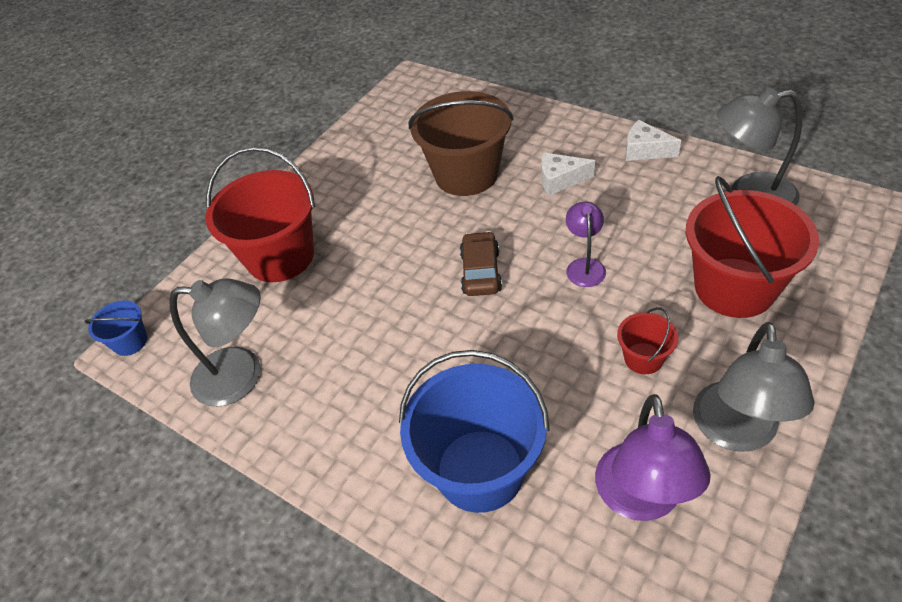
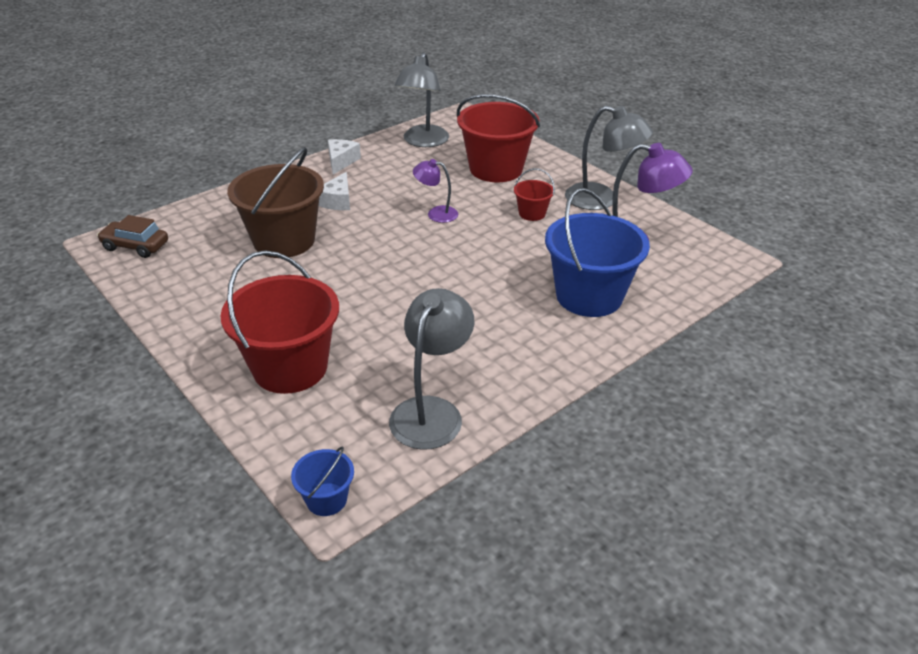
camera: 80 degrees left, 10 degrees down
brown car [460,231,502,296] -> brown car moved to [97,215,168,258]
white cheese [625,120,681,161] -> white cheese turned 150 degrees clockwise [328,139,361,174]

